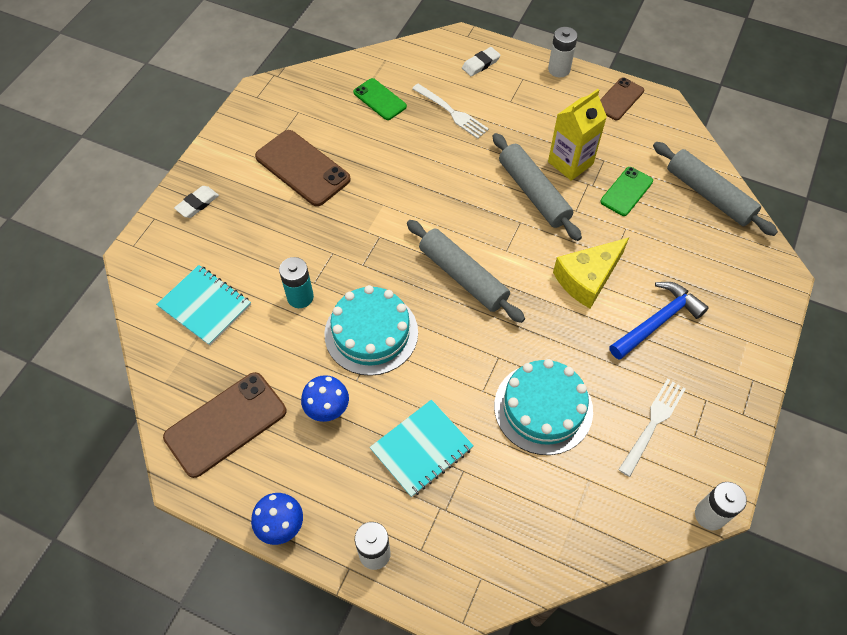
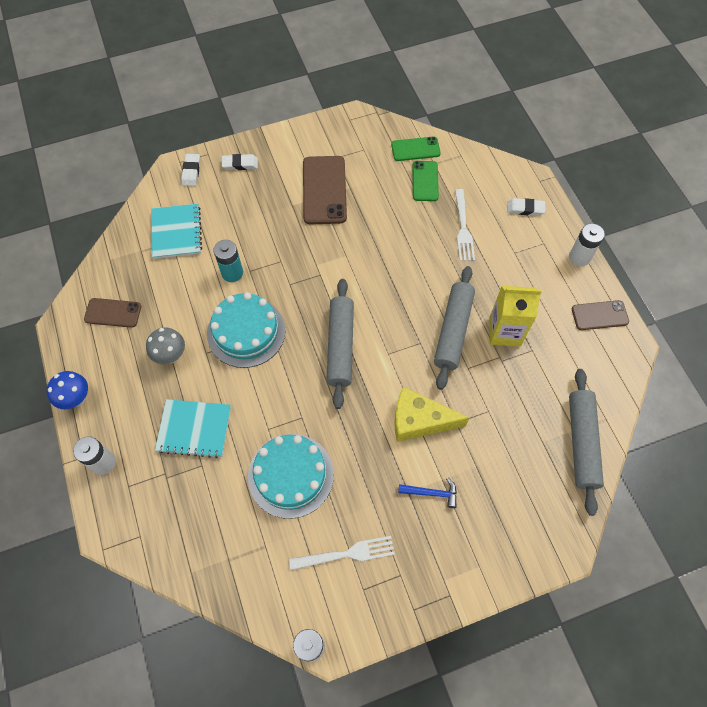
camera: 45 degrees right, 5 degrees up
brown phone [163,372,286,478] -> brown phone [84,298,141,328], size x0.60
blue mushroom [301,375,349,422] -> grey mushroom [146,328,185,364]
green phone [600,167,653,216] -> green phone moved to [391,137,441,161]
blue hammer [609,282,709,360] -> blue hammer [398,478,457,508], size x0.58
none -> white eraser [181,154,200,186]

